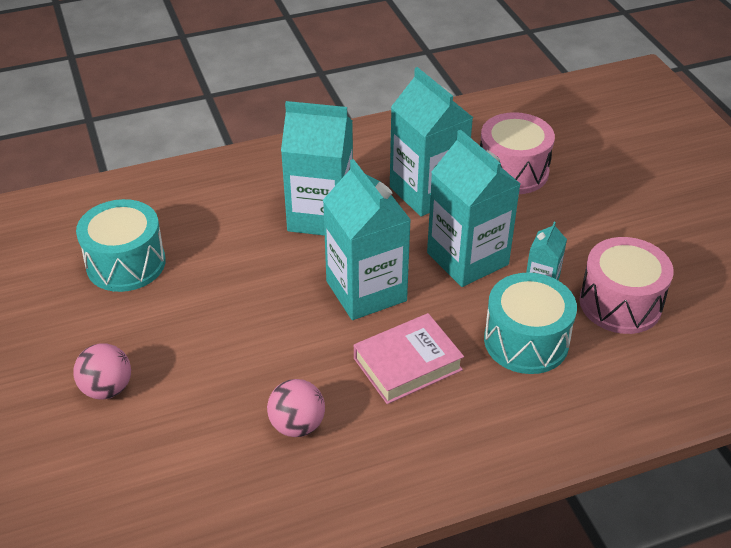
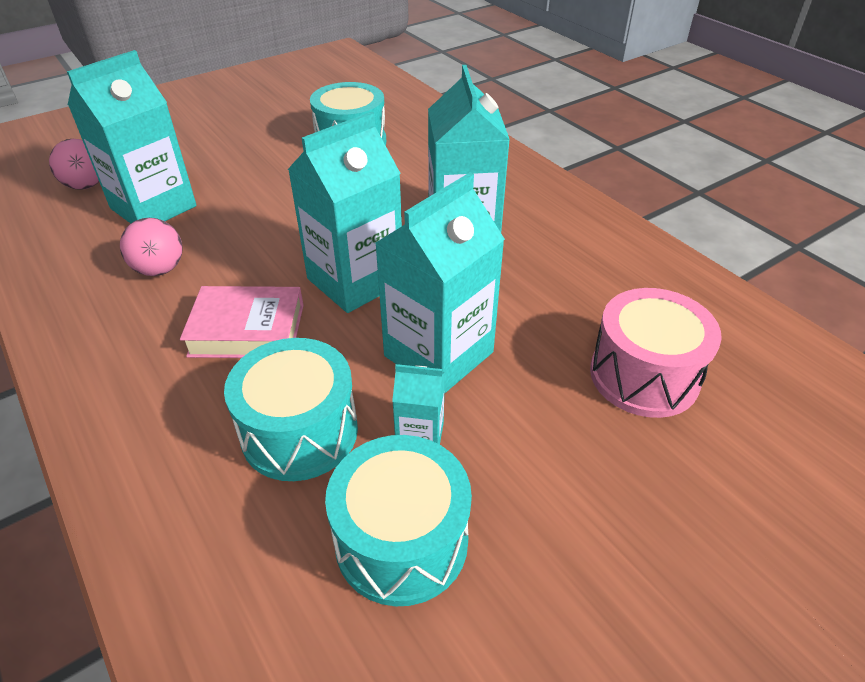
camera: 75 degrees right, 0 degrees up
pink ball [73,344,131,400] -> pink ball moved to [49,139,99,190]
pink book [354,313,464,404] -> pink book turned 45 degrees counterclockwise [180,286,304,358]
turquoise carton [390,67,473,216] -> turquoise carton moved to [67,50,196,224]
pink drum [580,237,674,334] -> turquoise drum [325,435,472,606]

